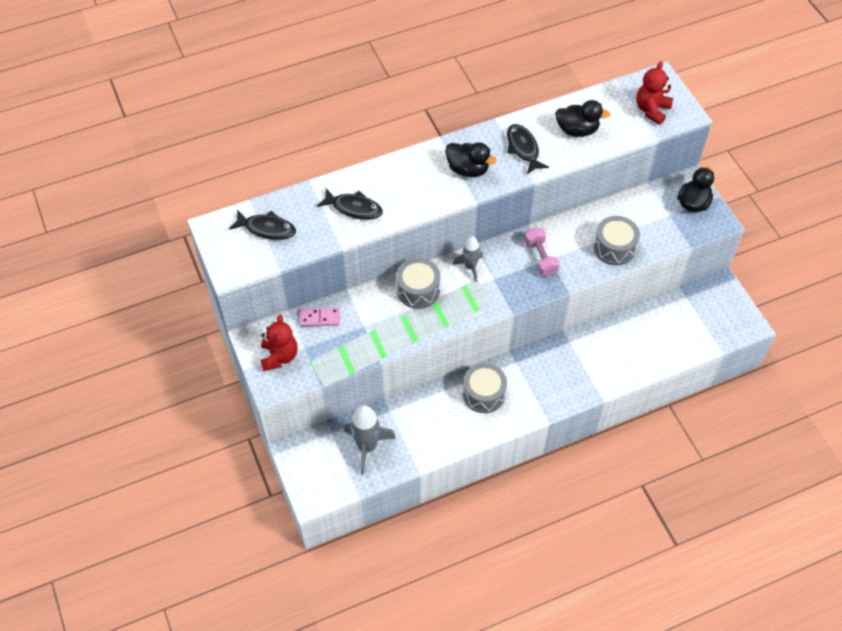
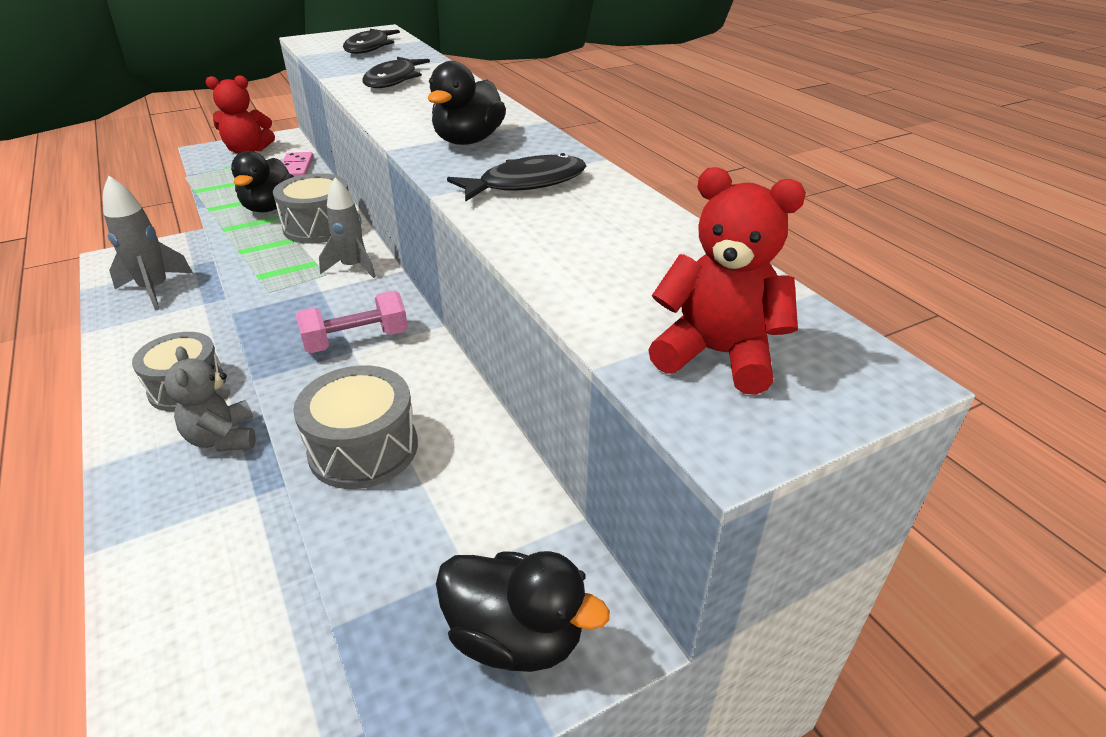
camera: 85 degrees right, 20 degrees down
black duck [555,100,611,137] -> black duck moved to [231,151,294,213]
none -> grey teddy bear [164,346,256,452]

